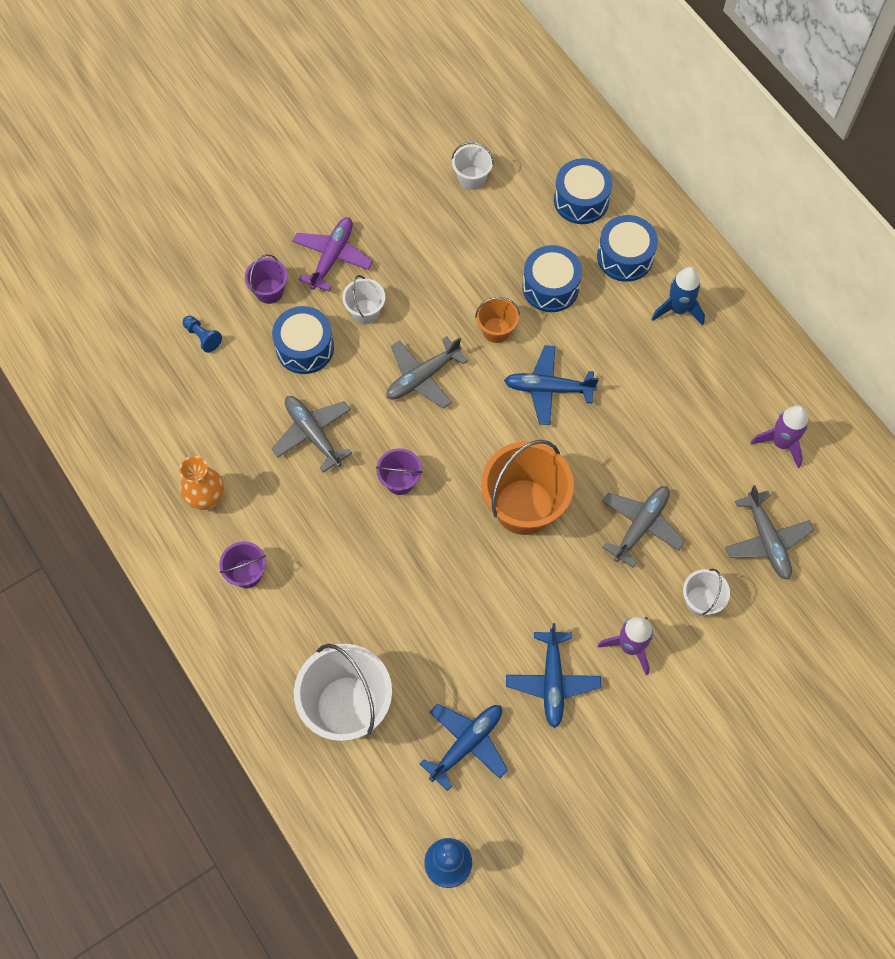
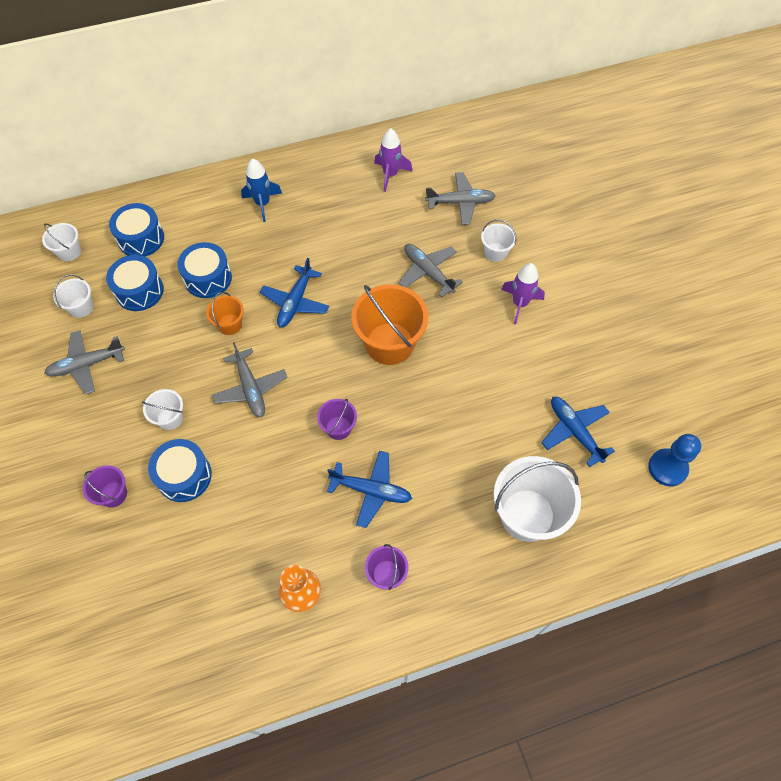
camera: 75 degrees left, 5 degrees down
blue pawn [183,316,222,353] -> none
grey plane [272,396,352,472] -> grey plane moved to [45,330,125,395]
purple plane [292,217,373,291] -> none
blue plane [506,623,601,728] -> blue plane moved to [327,451,412,528]
blue drum [597,215,658,282] -> blue drum moved to [106,255,164,311]
none -> white bucket [42,223,81,261]

